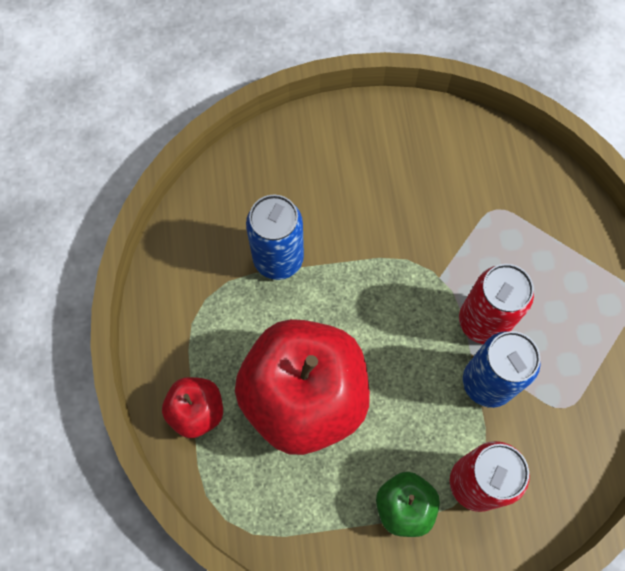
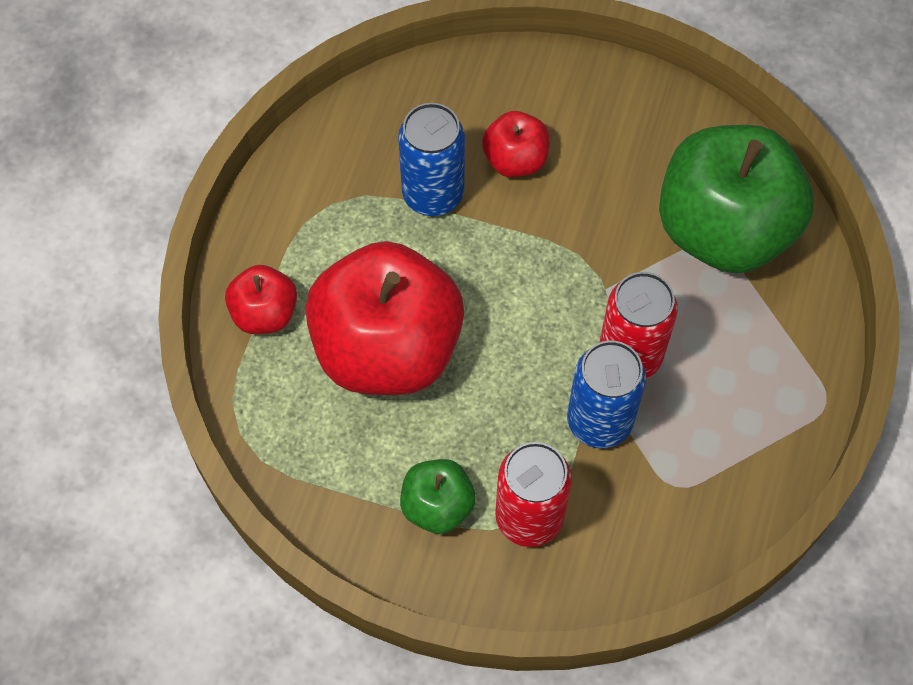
camera: 25 degrees right, 5 degrees down
none -> red apple [482,111,550,177]
none -> green apple [659,125,814,273]

